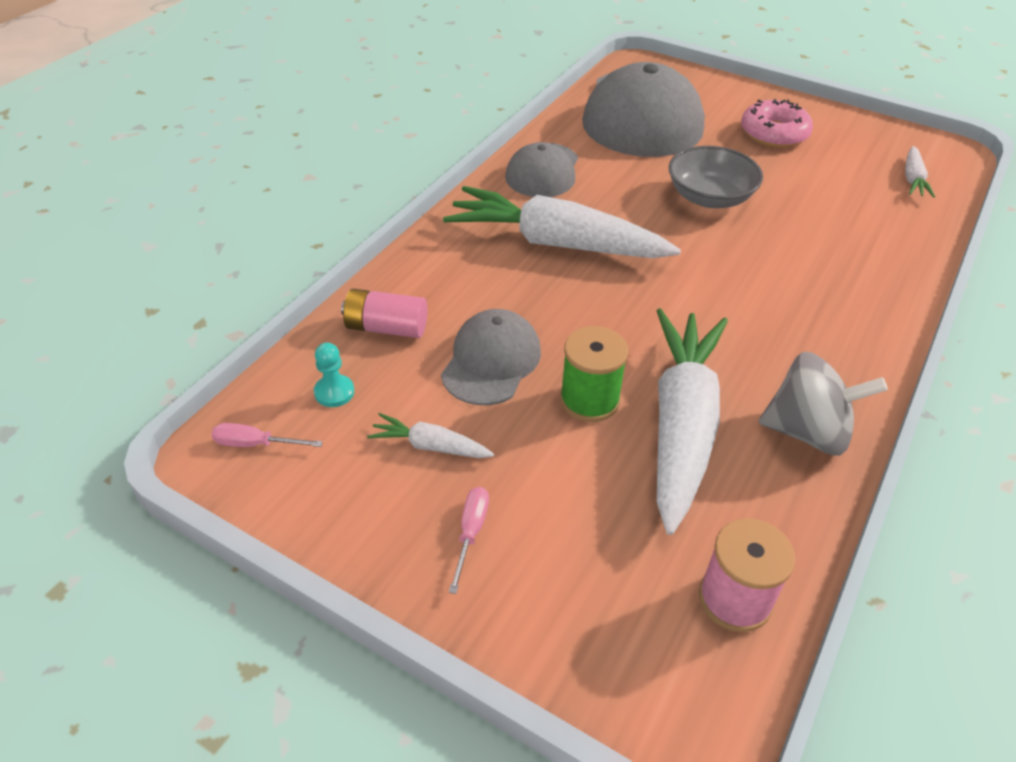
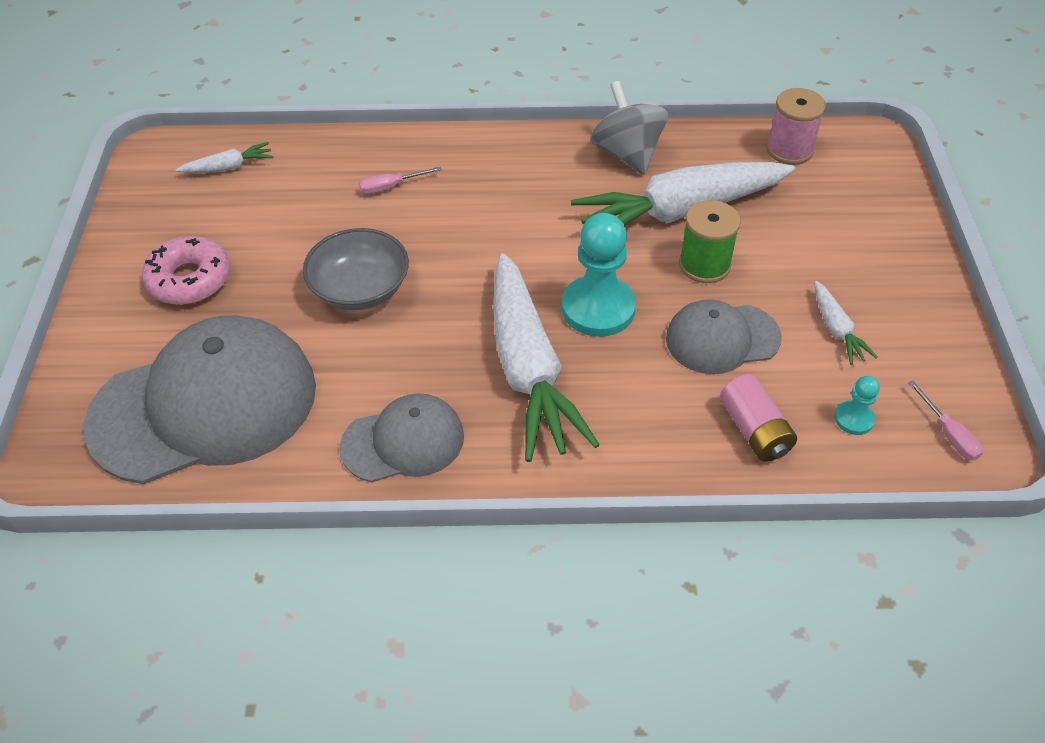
camera: 120 degrees left, 5 degrees up
pink screwdriver [449,487,489,594] -> pink screwdriver moved to [359,167,442,194]
none -> turquoise pawn [562,213,636,337]

